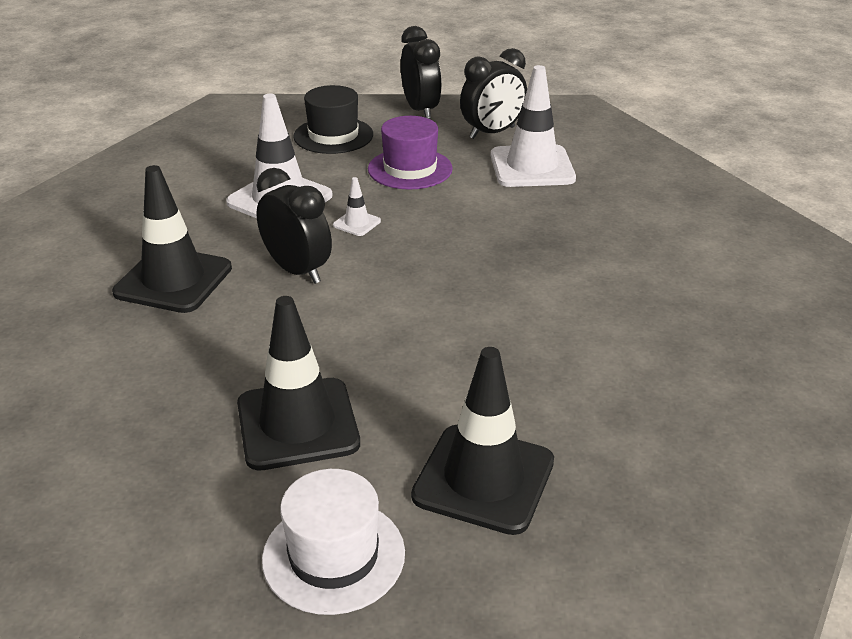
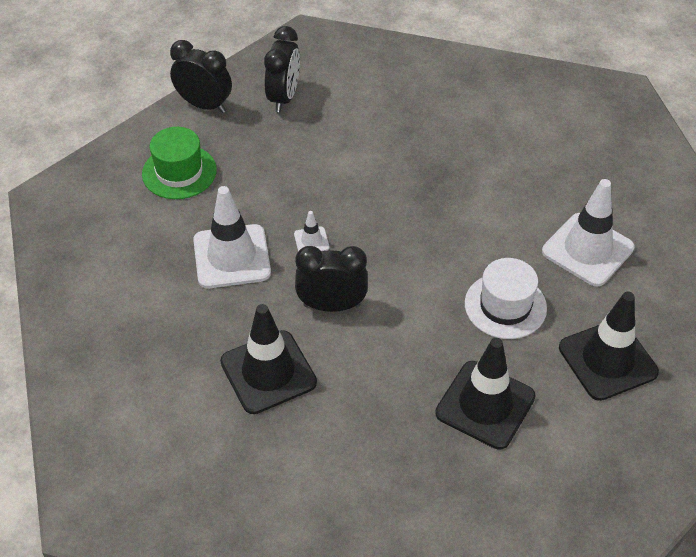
camera: 45 degrees left, 15 degrees up
white hat [262,469,405,615] -> white hat moved to [465,258,547,339]
black hat [293,85,373,154] -> green hat [142,127,217,199]
purple hat [368,116,453,190] -> none
white traffic cone [491,65,576,187] -> white traffic cone moved to [542,179,635,287]

